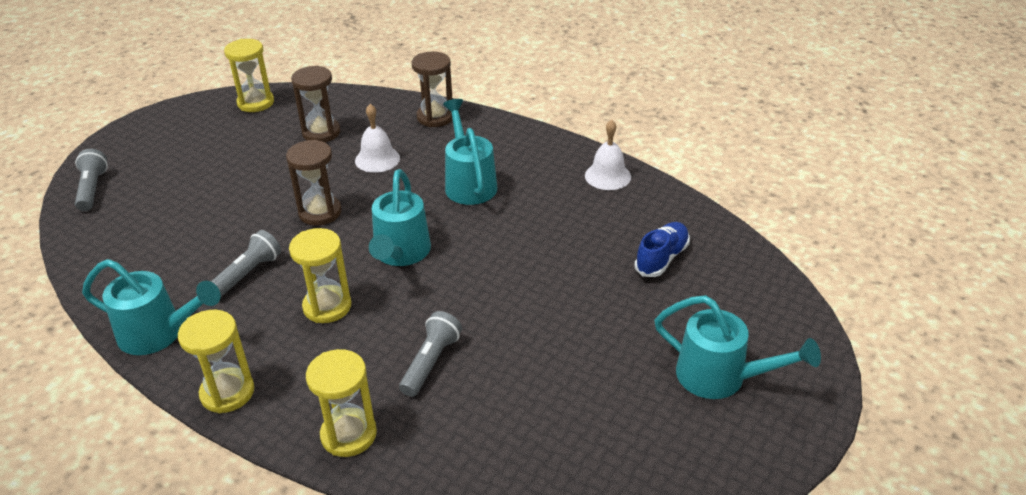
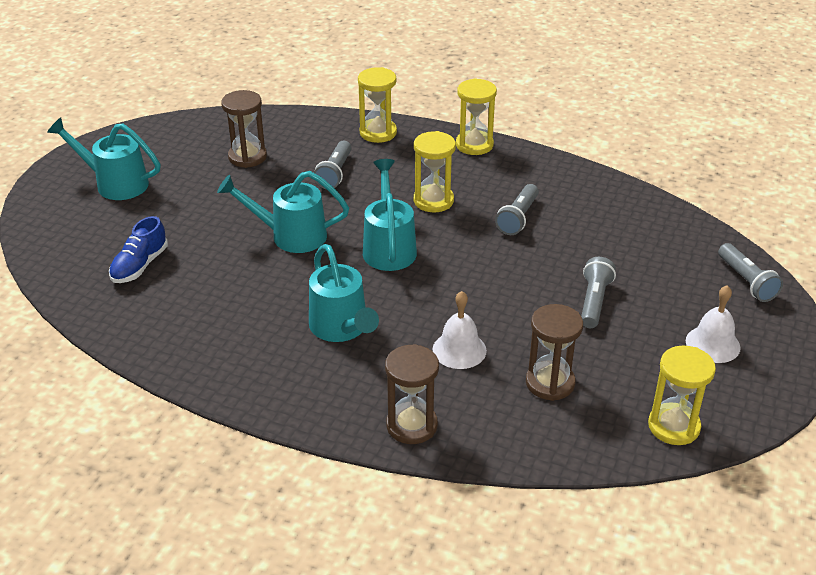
camera: 170 degrees right, 0 degrees up
turquoise watering can [82,259,221,355] -> turquoise watering can moved to [217,171,349,253]
brown hourglass [286,140,342,226] -> brown hourglass moved to [221,90,267,168]
white bell [585,120,631,190] -> white bell moved to [686,285,741,363]
none -> grey flashlight [581,257,616,328]

